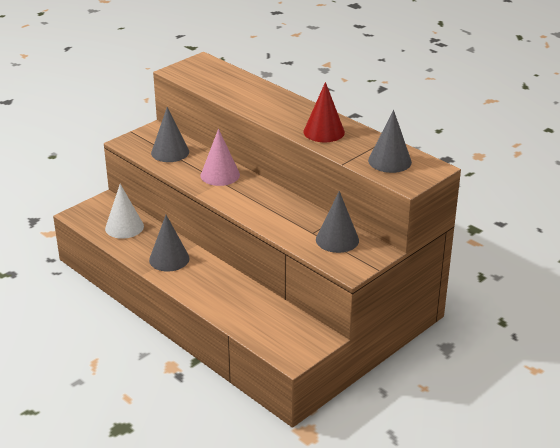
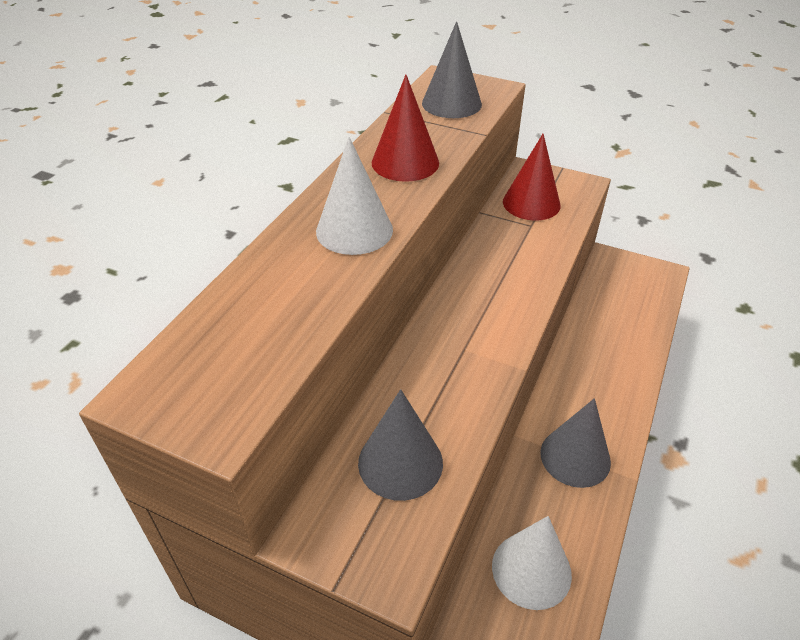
camera: 110 degrees left, 10 degrees up
pink cone [201,129,240,186] -> none
grey cone [316,191,359,253] -> red cone [503,134,560,221]
none -> white cone [316,137,393,255]

